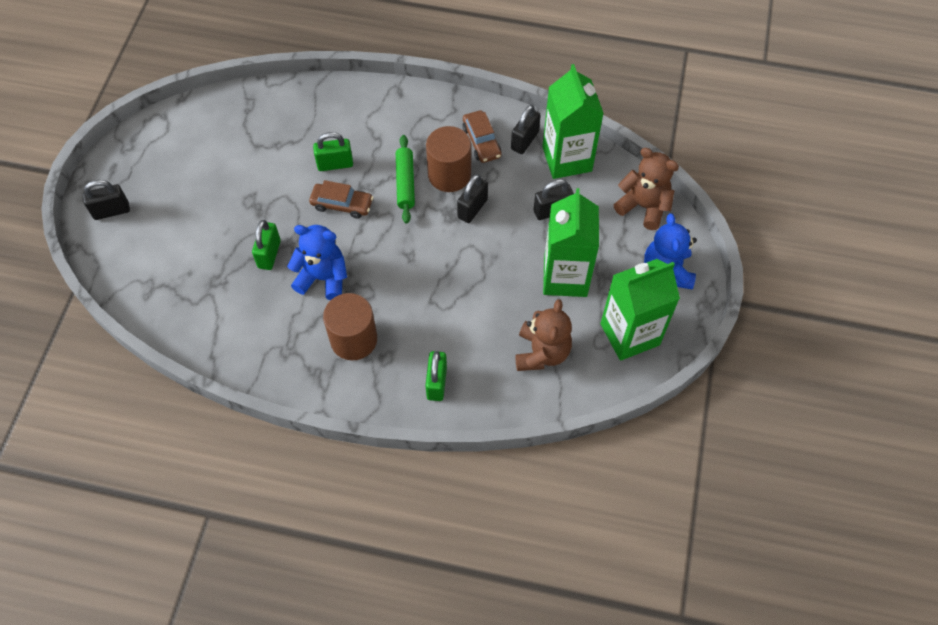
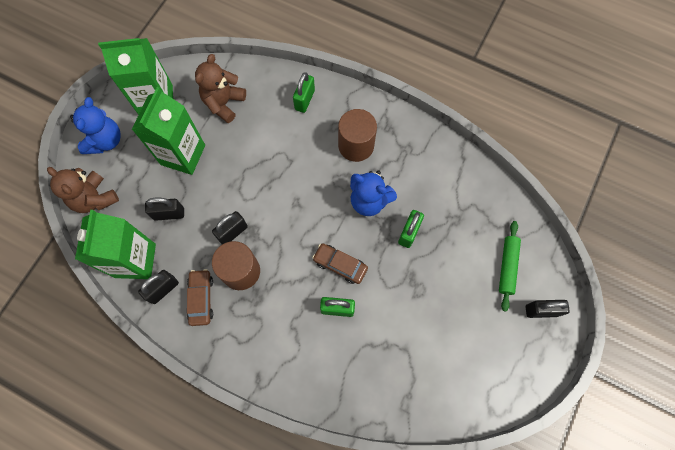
camera: 165 degrees left, 10 degrees up
green rolling pin [396,135,415,223] -> green rolling pin moved to [499,221,521,311]

